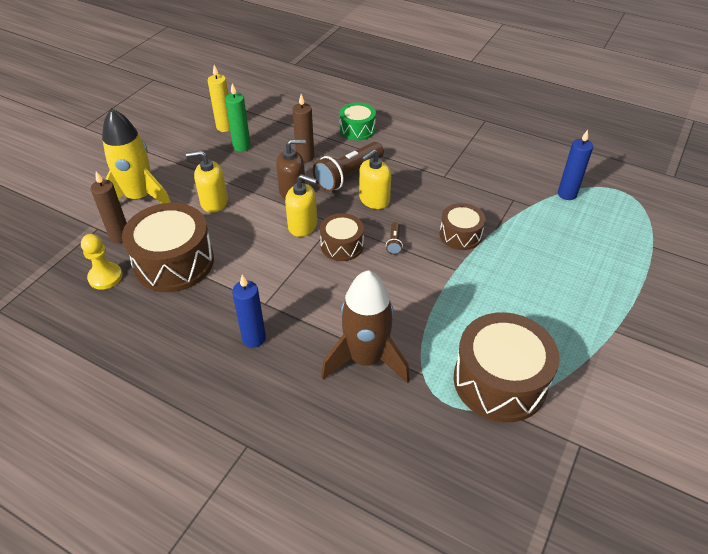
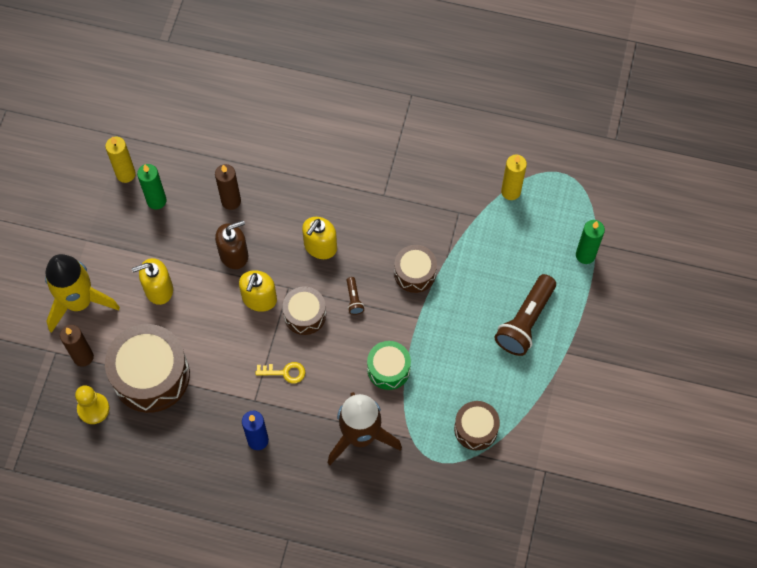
camera: 15 degrees left, 20 degrees up
yellow soap dispenser [285,174,317,237] -> yellow soap dispenser turned 105 degrees clockwise [239,270,277,312]
brown flashlight [313,142,384,192] -> brown flashlight moved to [495,274,556,356]
green drum [340,102,376,140] -> green drum moved to [367,341,411,390]
brown drum [454,312,560,423] -> brown drum [454,401,500,450], size x0.56
blue candle [558,130,593,200] -> yellow candle [501,155,527,200]
none -> yellow key [255,362,305,383]
none -> green candle [576,220,605,264]

